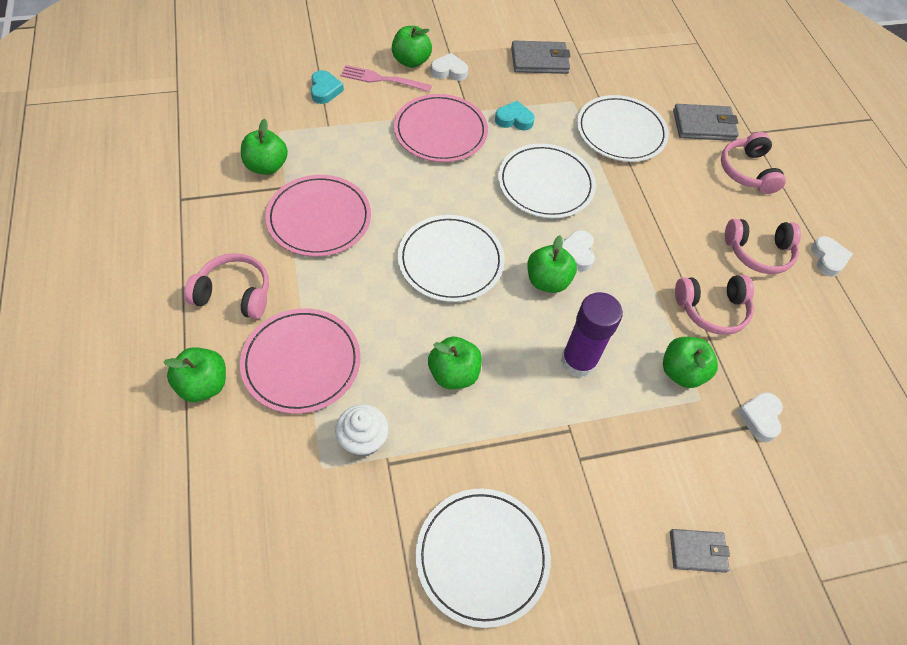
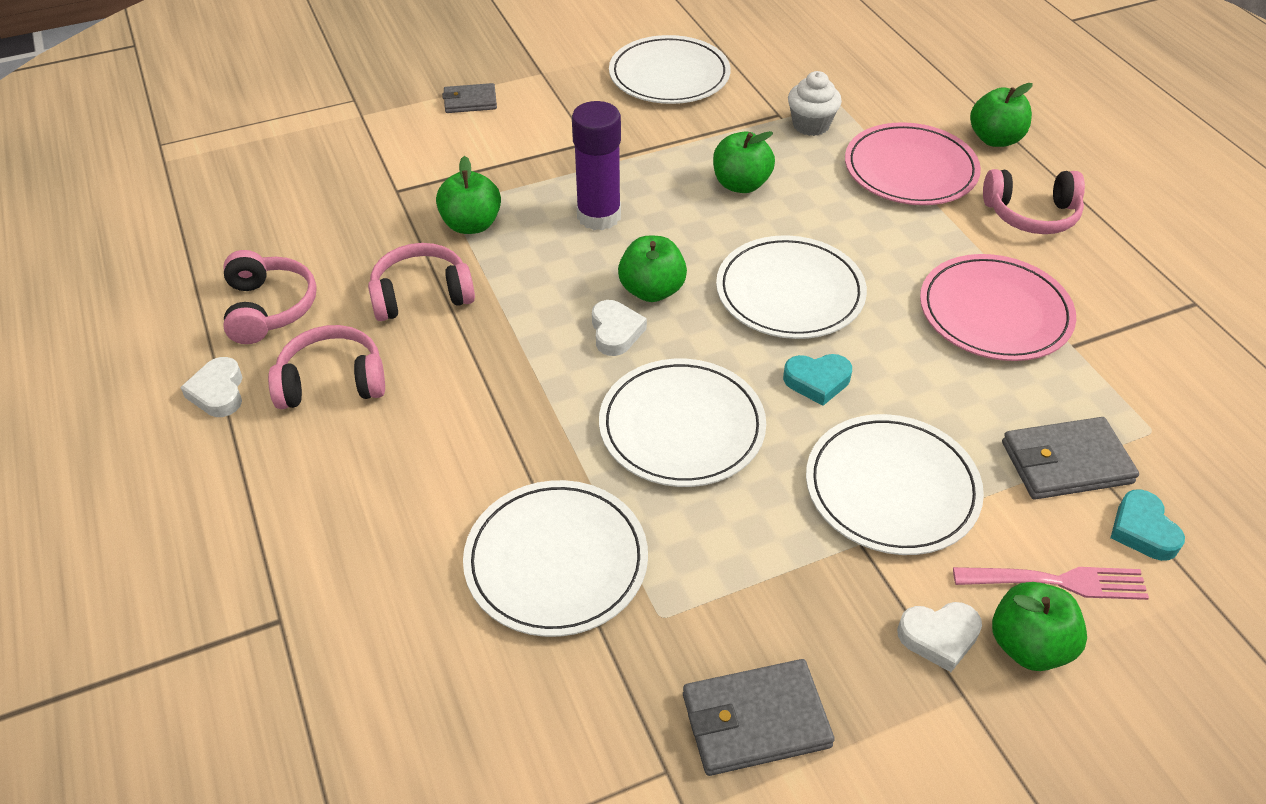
camera: 175 degrees right, 10 degrees down
green apple [241,119,288,175] -> none
pink plate [394,94,488,162] -> white plate [806,414,984,555]
turquoise heart [495,101,535,130] -> turquoise heart moved to [783,354,852,406]
grey wallet [673,104,739,141] -> grey wallet moved to [1002,417,1139,500]
pink headphones [721,132,786,194] -> pink headphones moved to [224,250,317,344]
white heart [737,392,783,442] -> none

